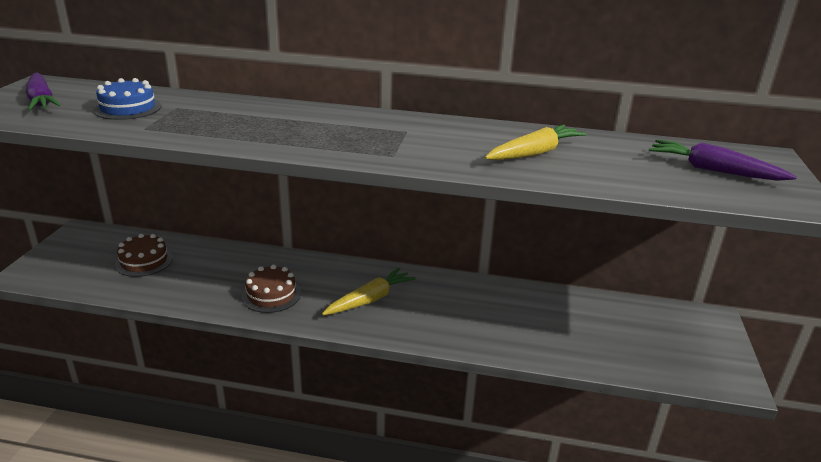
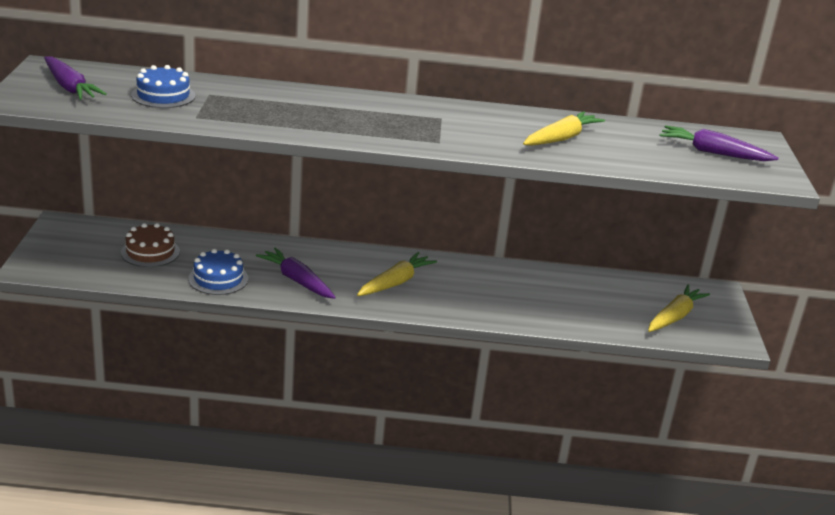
camera: 10 degrees left, 0 degrees up
brown cake [242,265,301,313] -> purple carrot [256,247,336,299]
none -> blue cake [188,249,248,295]
none -> yellow carrot [648,285,710,332]

